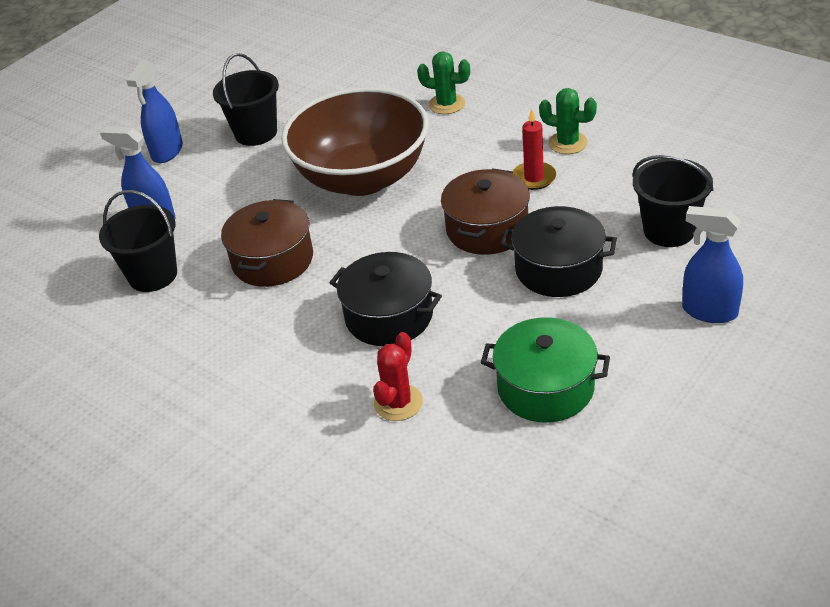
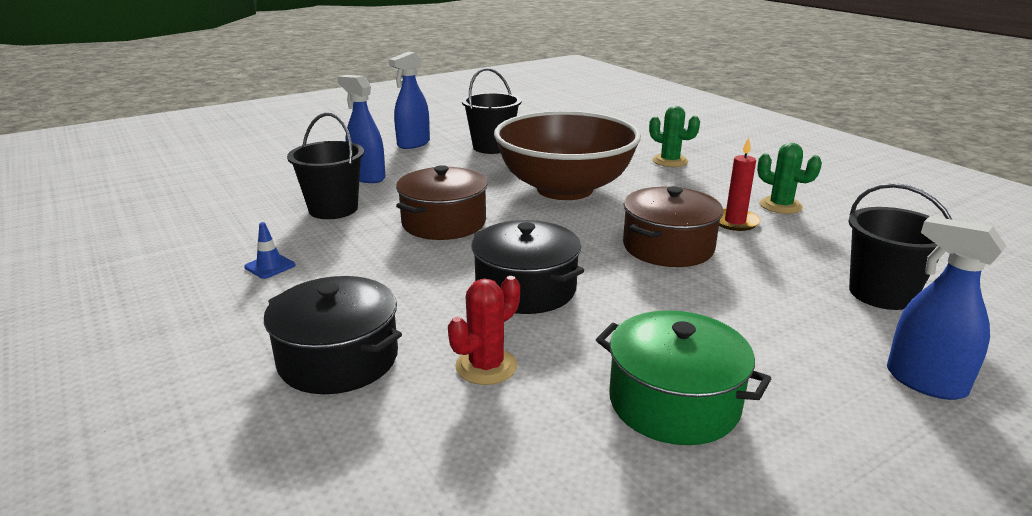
camera: 15 degrees right, 15 degrees down
black pot [501,206,617,297] -> black pot moved to [264,276,402,394]
none -> blue traffic cone [244,222,296,279]

